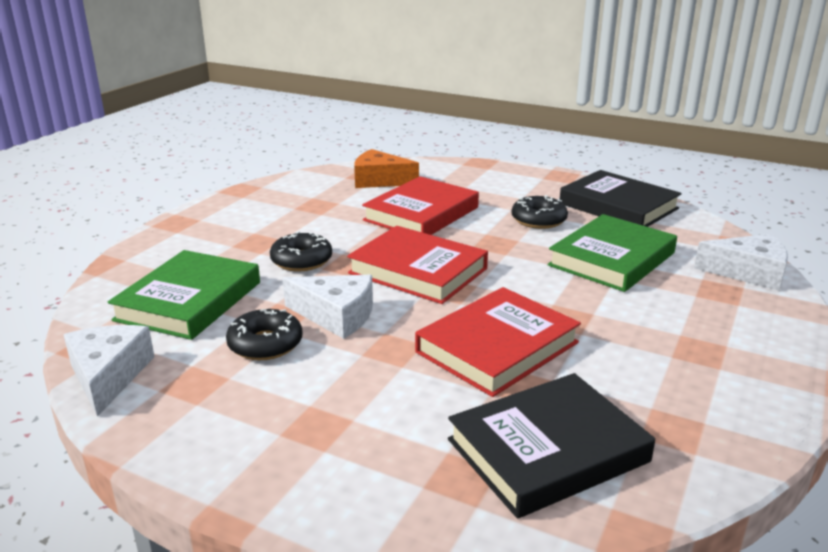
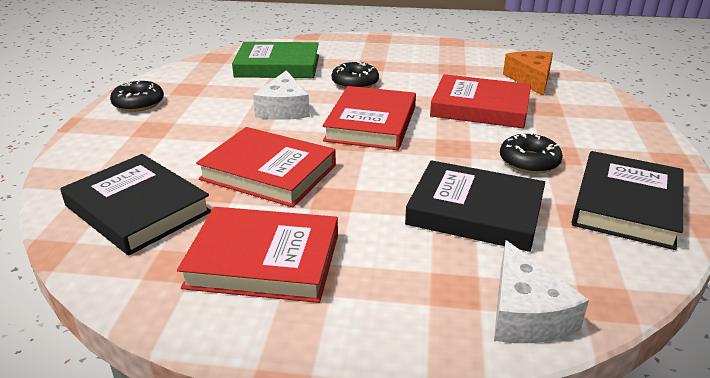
camera: 70 degrees right, 5 degrees up
white cheese [64,325,155,417] -> none
black donut [226,309,302,360] -> black donut moved to [110,80,164,112]
green book [548,214,677,292] -> black book [405,160,545,252]
none -> red book [177,207,338,303]

